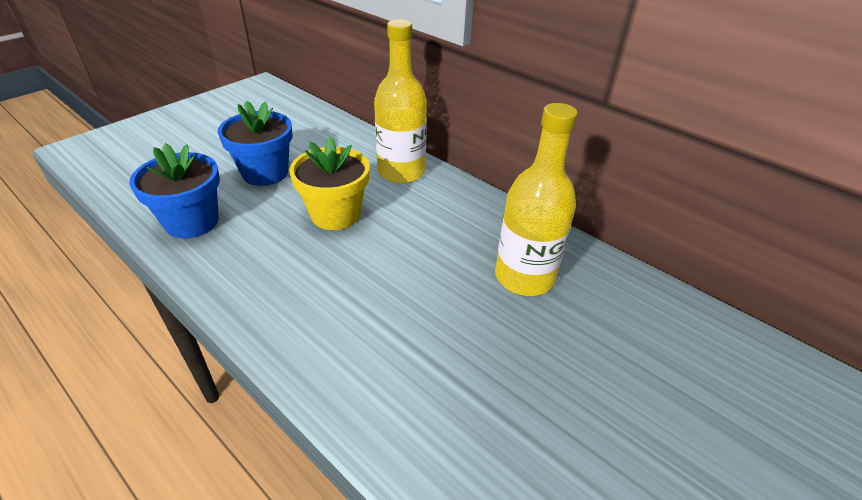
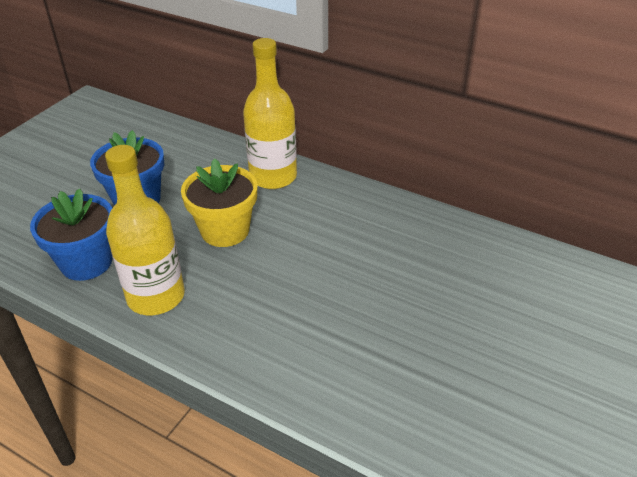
camera: 10 degrees left, 0 degrees up
yellow bottle [495,103,578,296] -> yellow bottle moved to [105,145,185,315]

